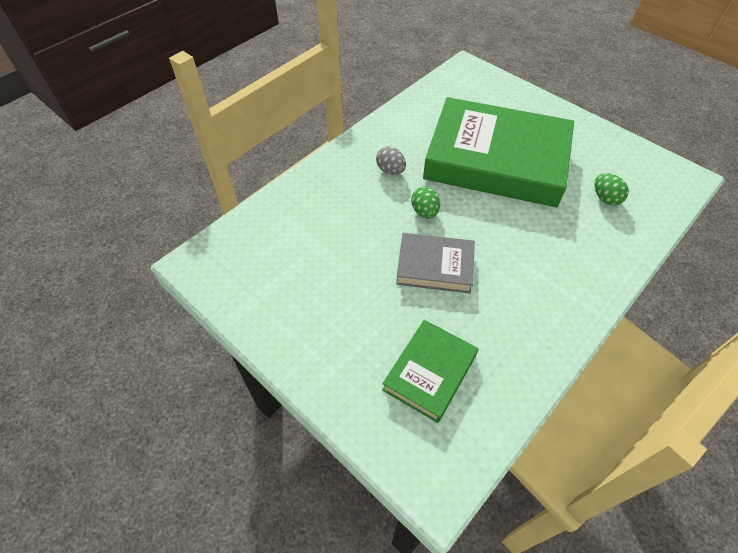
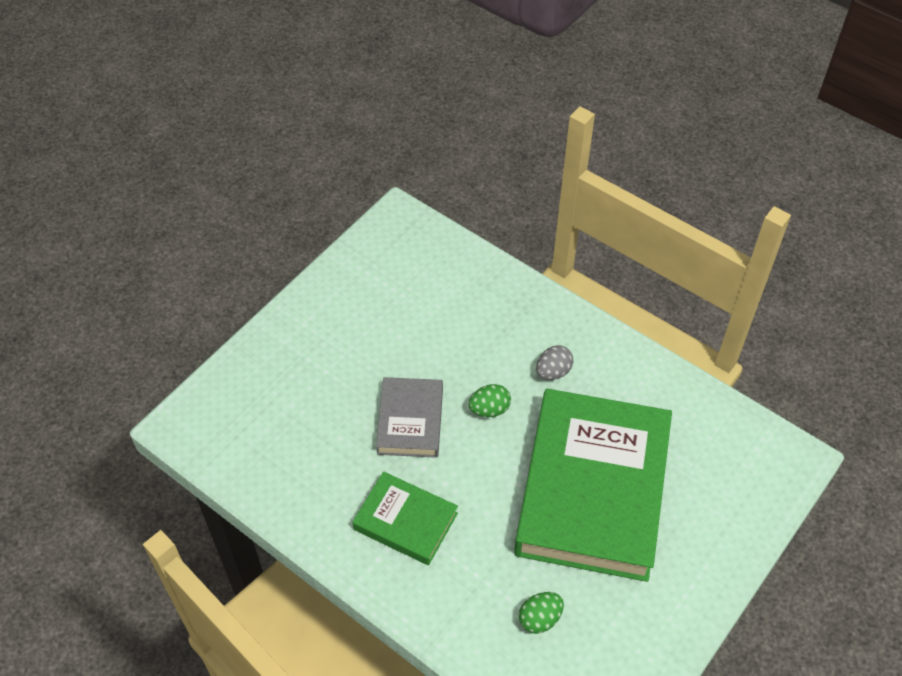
camera: 85 degrees right, 0 degrees up
green book [382,320,478,423] -> green book moved to [353,471,458,565]

